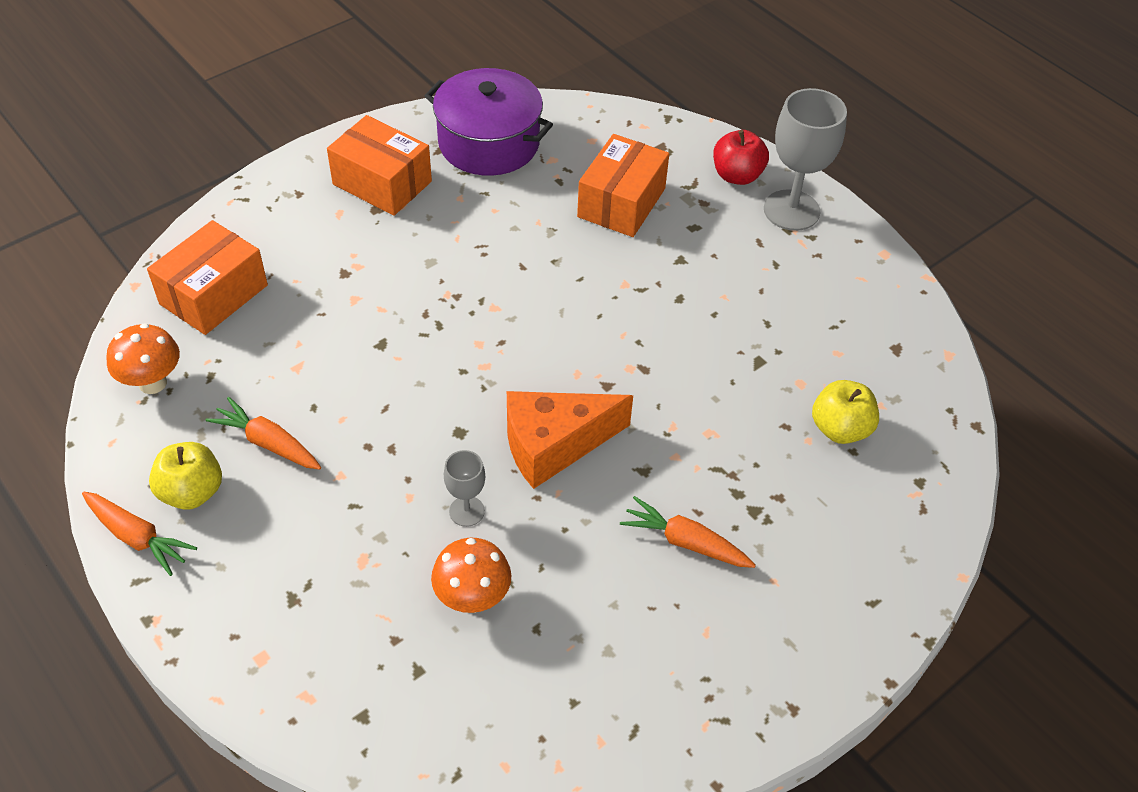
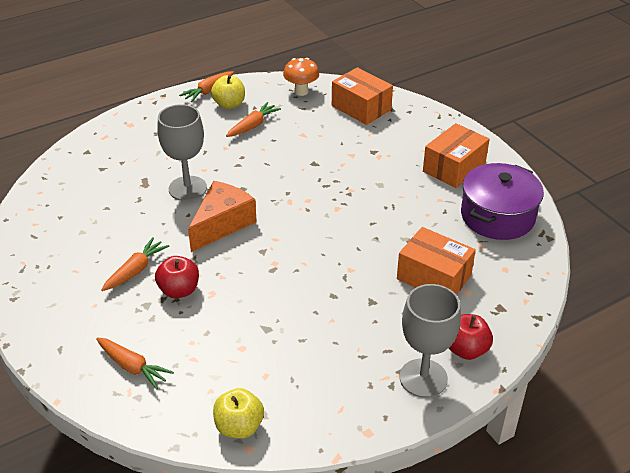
camera: 100 degrees right, 10 degrees down
orange mushroom [431,538,511,613] -> none
grey goblet [444,450,485,527] -> grey goblet [157,104,207,201], size x1.95
orange cheese [507,391,633,489] -> orange cheese turned 45 degrees clockwise [188,181,257,252]
yellow apple [812,380,879,444] -> yellow apple moved to [213,388,264,438]
none -> orange carrot [96,337,174,389]
none -> red apple [155,256,199,298]

